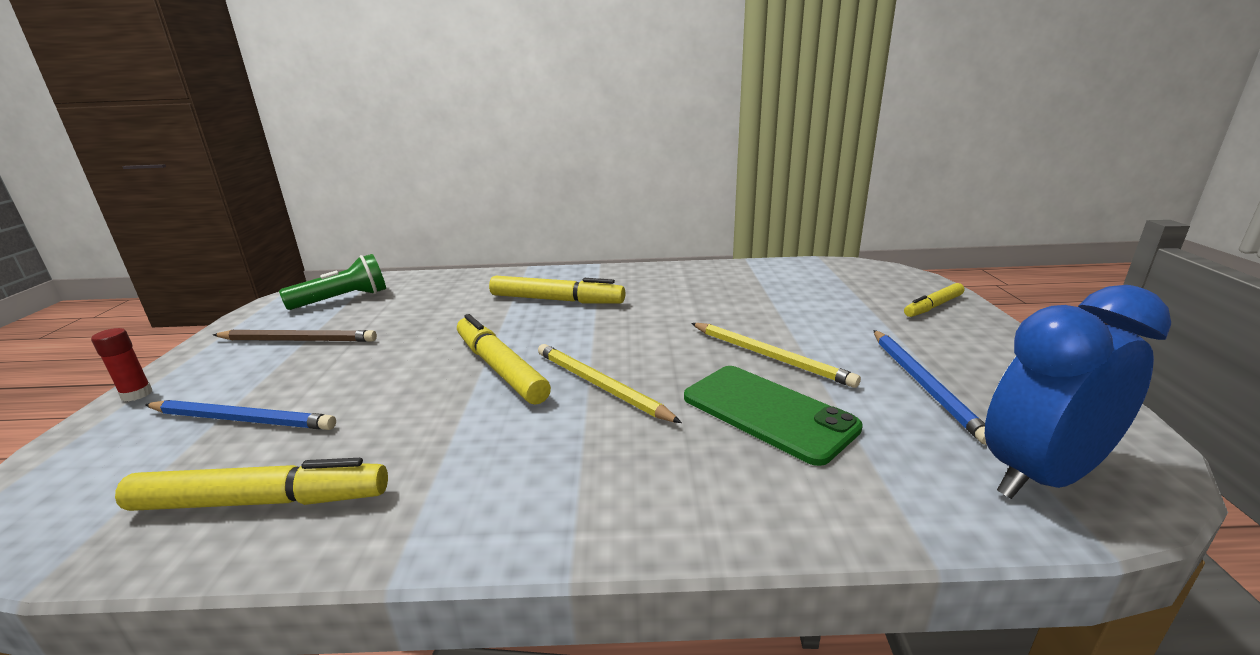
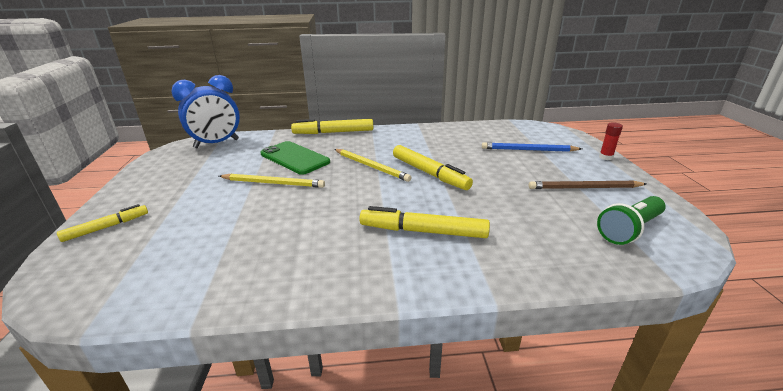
camera: 175 degrees right, 5 degrees up
yellow marker [115,458,388,511] -> yellow marker moved to [291,119,373,134]
yellow pencil [691,323,861,388] -> yellow pencil turned 150 degrees clockwise [219,173,325,188]
blue pencil [873,330,987,445] -> none

